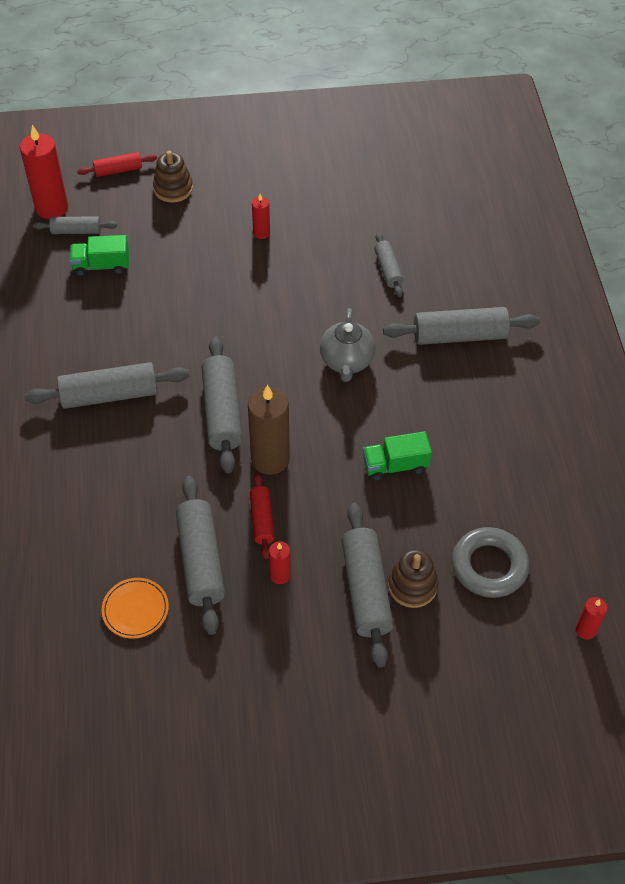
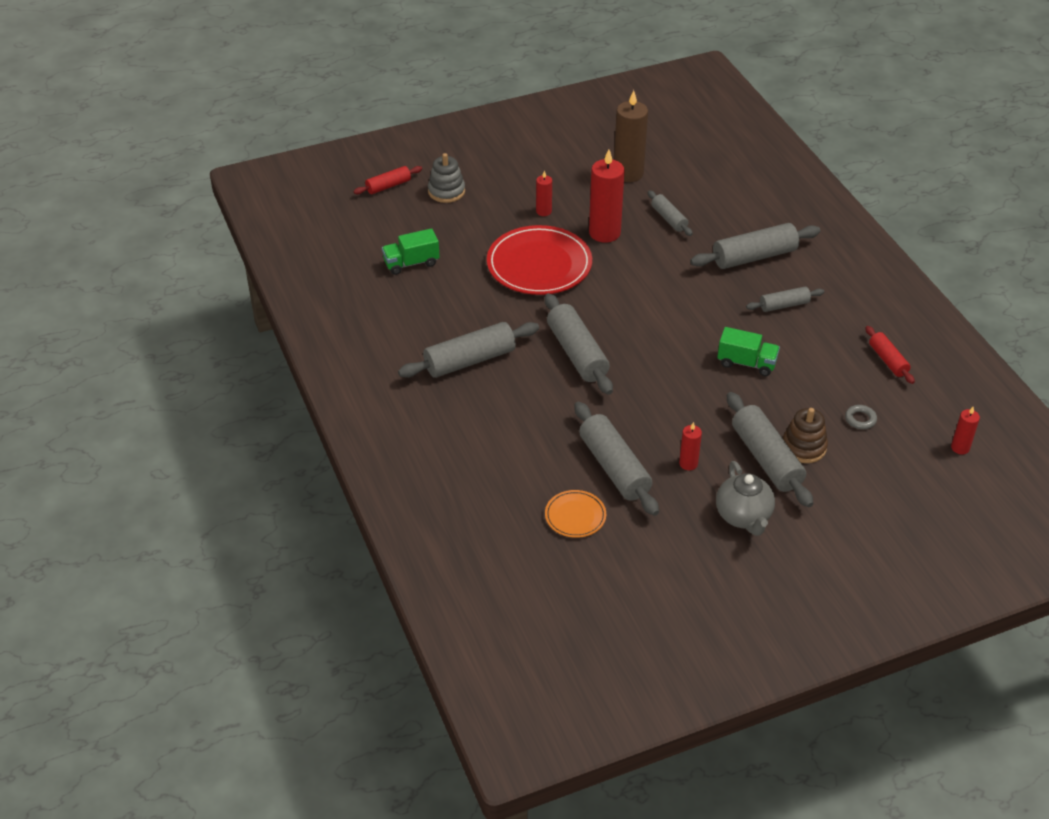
camera: 15 degrees left, 10 degrees down
red candle [20,125,68,219] -> red candle moved to [589,149,625,243]
grey rolling pin [33,216,117,234] -> grey rolling pin moved to [746,287,824,312]
brown stacking toy [153,151,193,203] -> grey stacking toy [428,153,465,203]
brown candle [248,385,290,475] -> brown candle moved to [614,90,648,182]
red rolling pin [250,472,275,559] -> red rolling pin moved to [865,326,915,384]
grey teapot [320,308,375,382] -> grey teapot moved to [716,461,775,536]
green truck [363,431,432,481] -> green truck turned 135 degrees counterclockwise [717,327,780,376]
grey ring [452,527,529,598] -> grey ring [845,405,877,429], size x0.46
none -> red plate [487,225,592,295]

